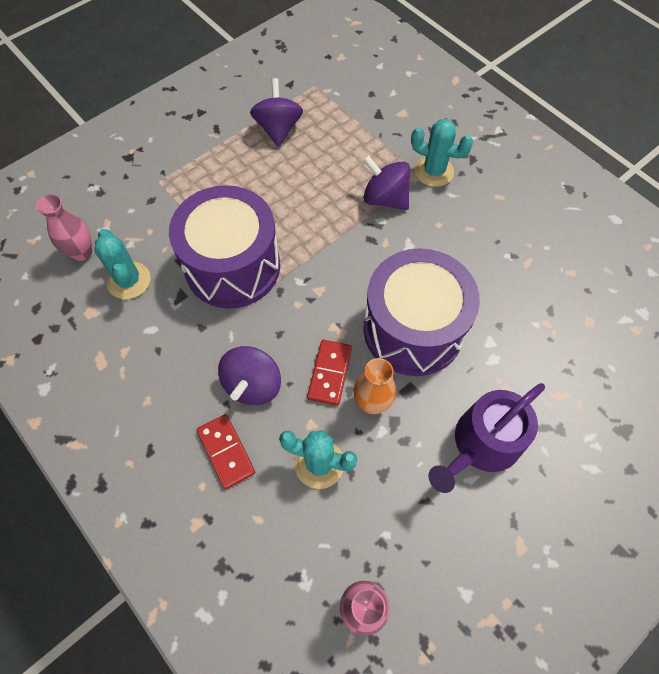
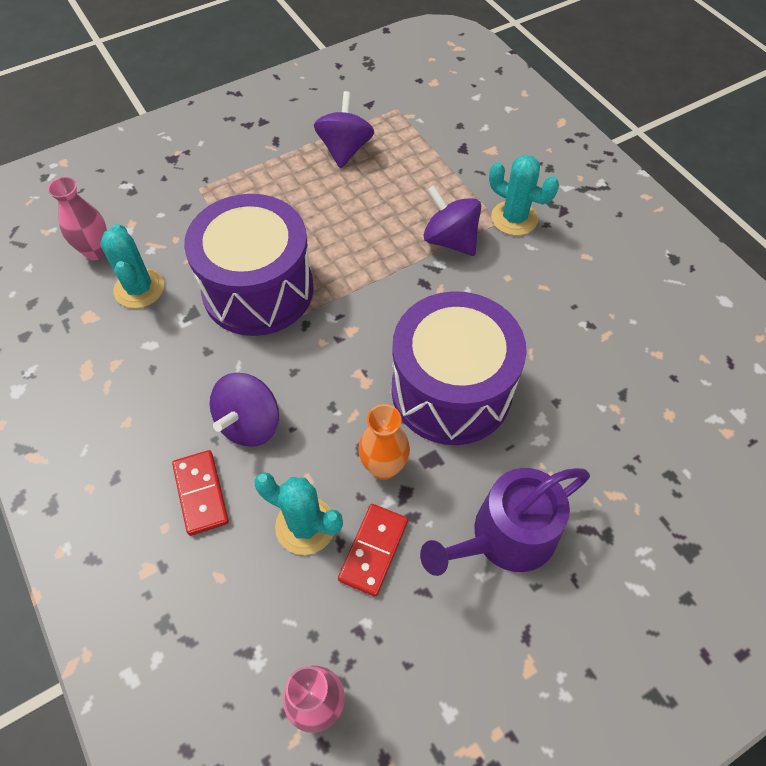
camera: 10 degrees right, 5 degrees down
red domino [307,340,352,406] -> red domino moved to [338,504,408,597]

